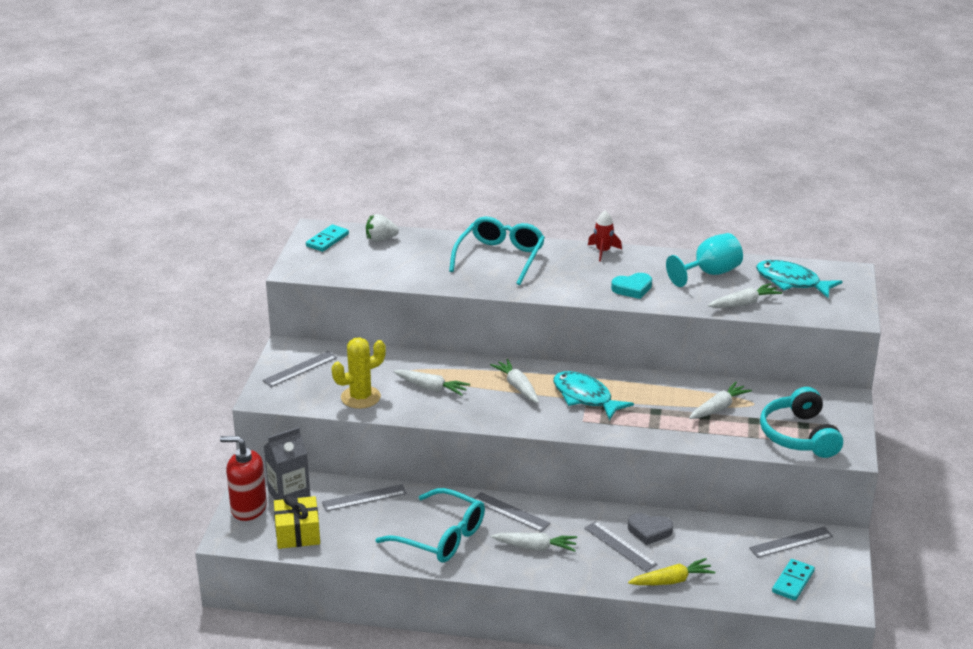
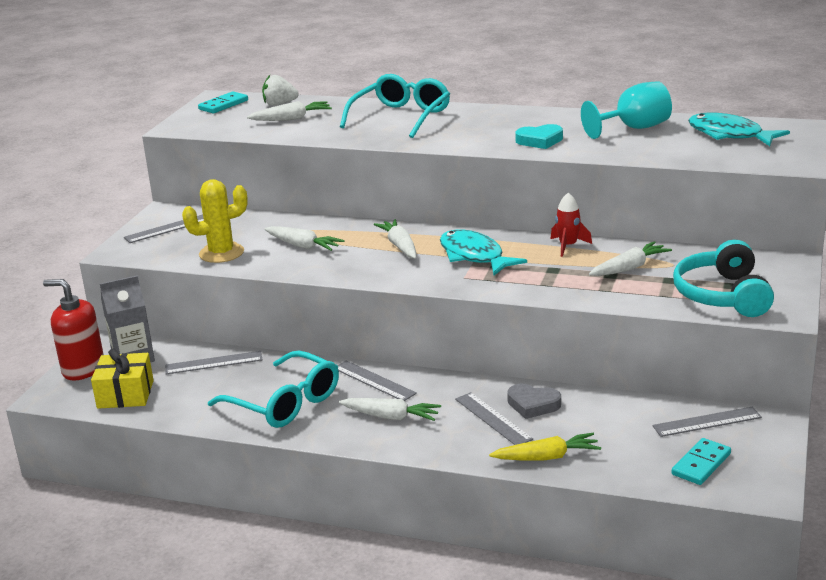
camera: 10 degrees right, 5 degrees down
red rocket [588,211,622,262] -> red rocket moved to [551,193,592,257]
white carrot [708,283,782,308] -> white carrot moved to [247,101,332,121]

